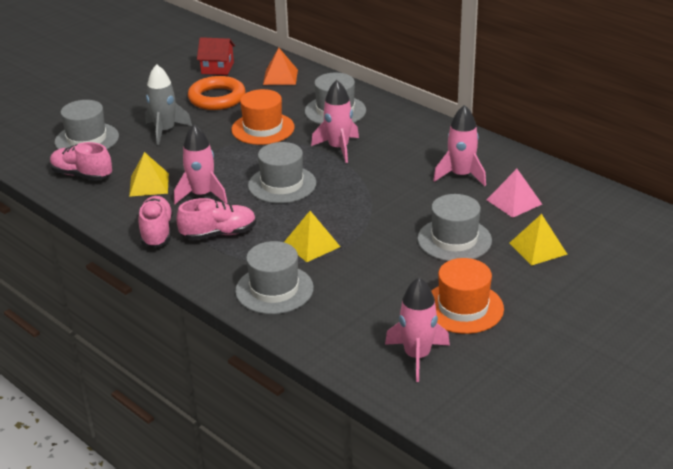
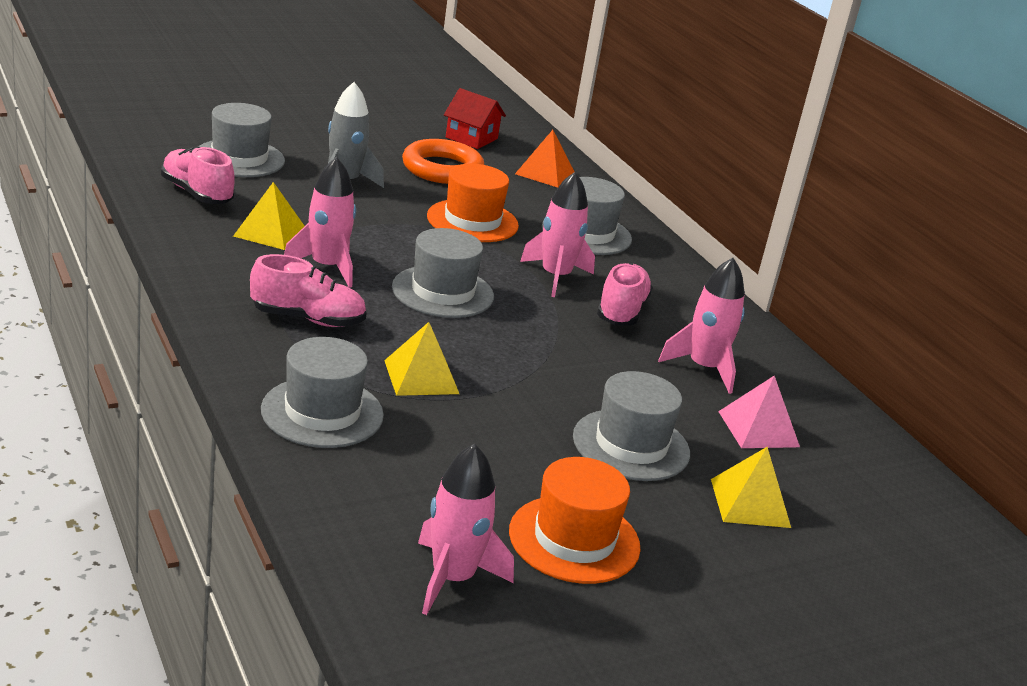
camera: 15 degrees right, 5 degrees down
pink shoe [138,196,173,248] -> pink shoe moved to [597,263,653,326]

